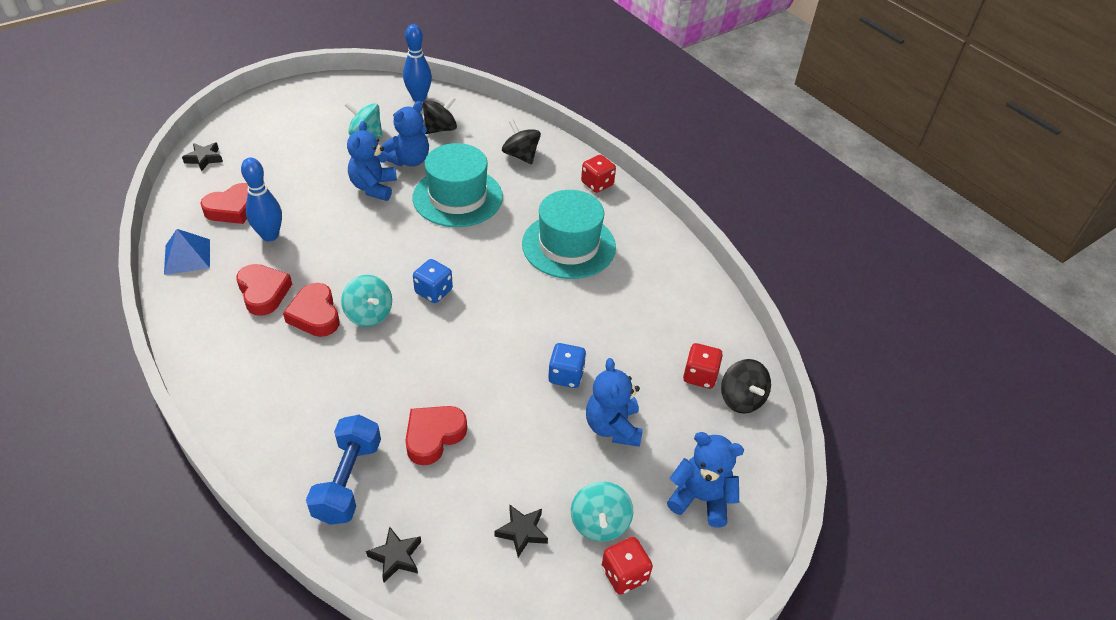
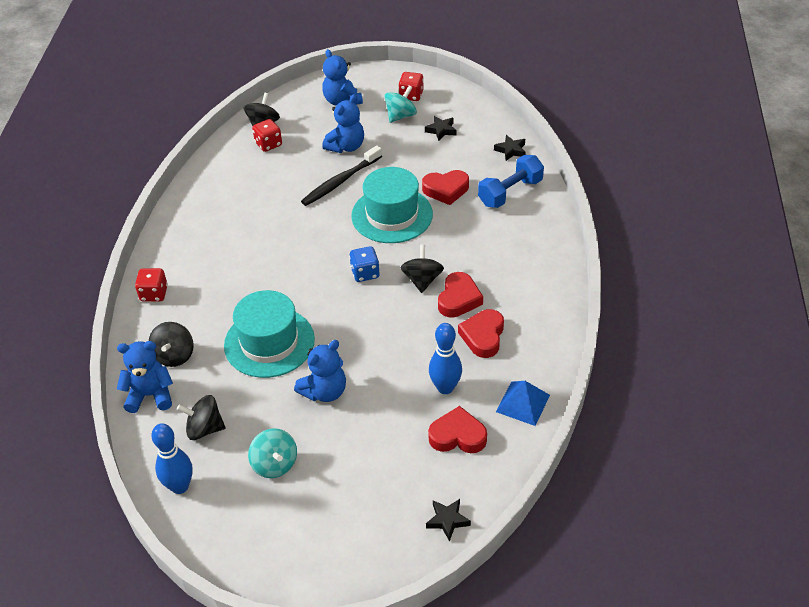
camera: 135 degrees left, 0 degrees up
turquoise spinning top [341,275,392,327] -> black spinning top [400,245,444,293]
blue teddy bear [382,101,429,166] -> blue teddy bear moved to [117,341,173,413]
turquoise hat [522,190,616,279] -> turquoise hat moved to [351,167,433,243]
blue dice [548,343,586,388] -> black toothbrush [301,145,382,206]

